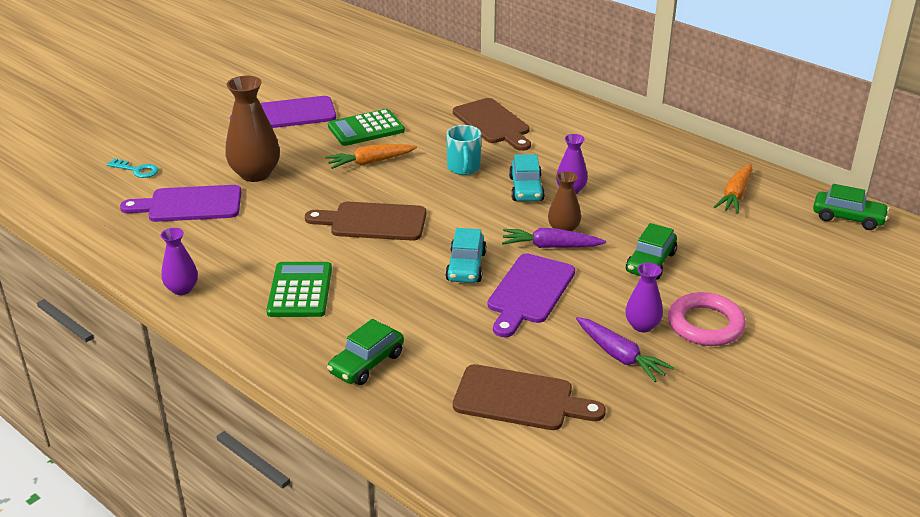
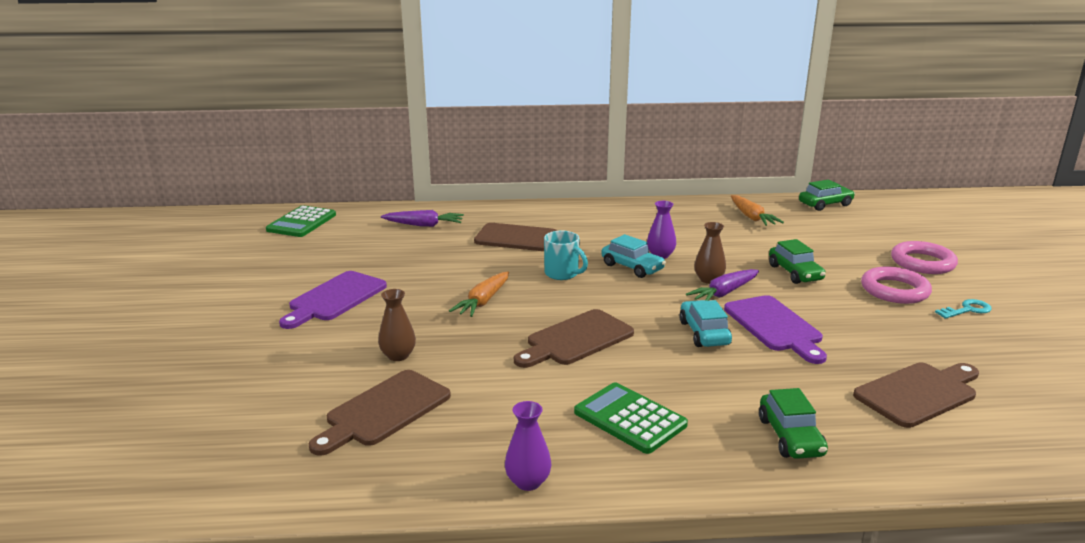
camera: 45 degrees left, 10 degrees down
turquoise key [107,158,158,178] -> turquoise key moved to [935,299,992,319]
purple cutting board [120,185,241,222] -> brown cutting board [309,370,451,456]
brown vase [225,76,280,182] -> brown vase [378,289,416,361], size x0.57
green calculator [328,109,405,146] -> green calculator moved to [266,205,336,237]
turquoise car [445,228,486,283] -> turquoise car turned 150 degrees counterclockwise [679,300,732,347]
purple carrot [576,317,674,382] -> purple carrot moved to [381,210,464,227]
purple vase [625,263,663,332] -> none
none -> pink ring [891,241,958,274]

